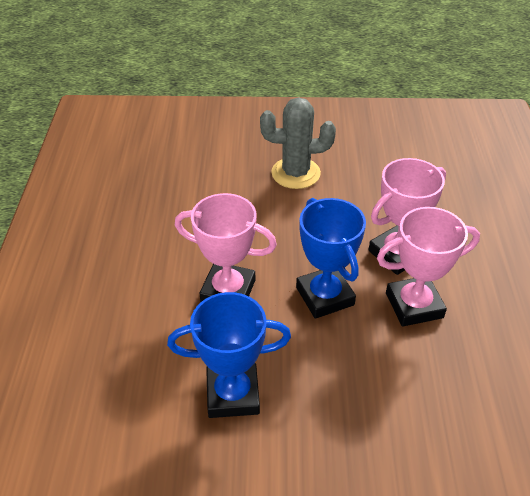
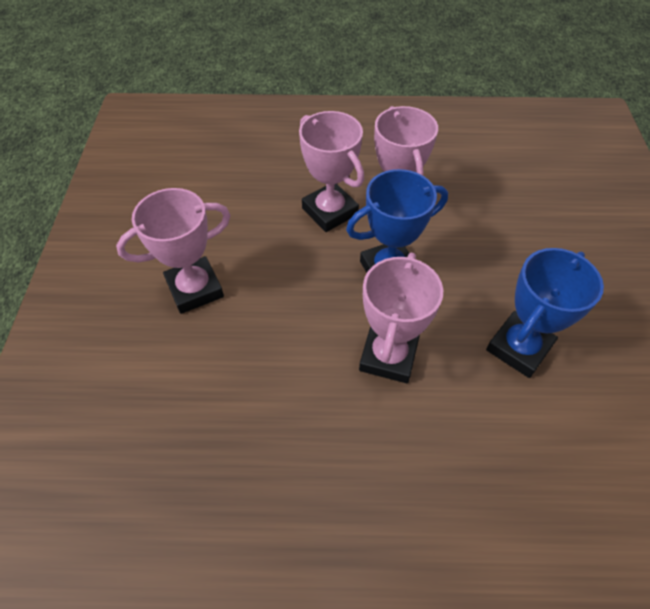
camera: 90 degrees left, 10 degrees up
blue trophy [167,292,291,418] -> blue trophy turned 45 degrees clockwise [486,248,604,378]
grey cactus [260,97,336,189] -> pink trophy [116,188,231,314]

